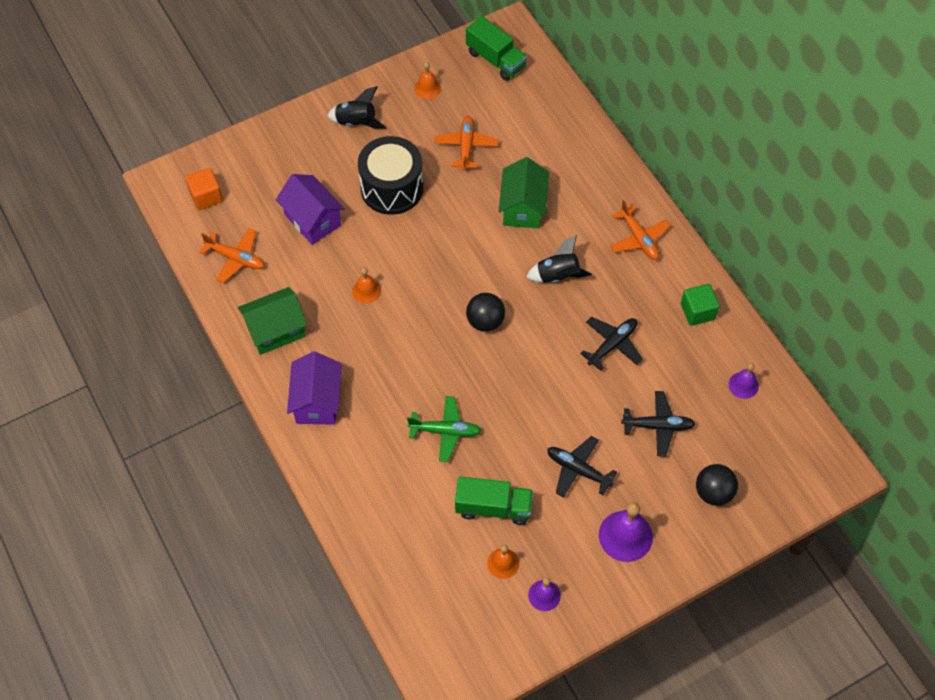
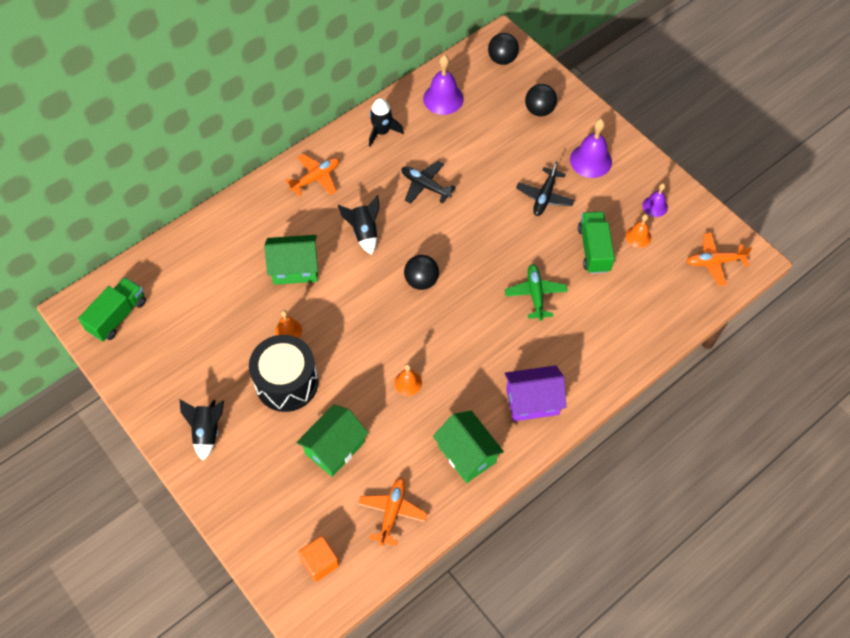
camera: 100 degrees left, 0 degrees up
purple house [276,174,345,245] -> green house [296,404,369,477]
orange bell [414,62,441,99] -> orange bell moved to [275,310,302,338]
orange plane [434,116,499,170] -> orange plane moved to [687,233,752,286]
black plane [621,391,695,456] -> none
green cube [681,284,720,326] -> black rocket [369,98,404,147]
purple bell [729,363,759,399] -> purple bell [423,55,464,115], size x1.71
none -> black ball [488,33,519,65]

